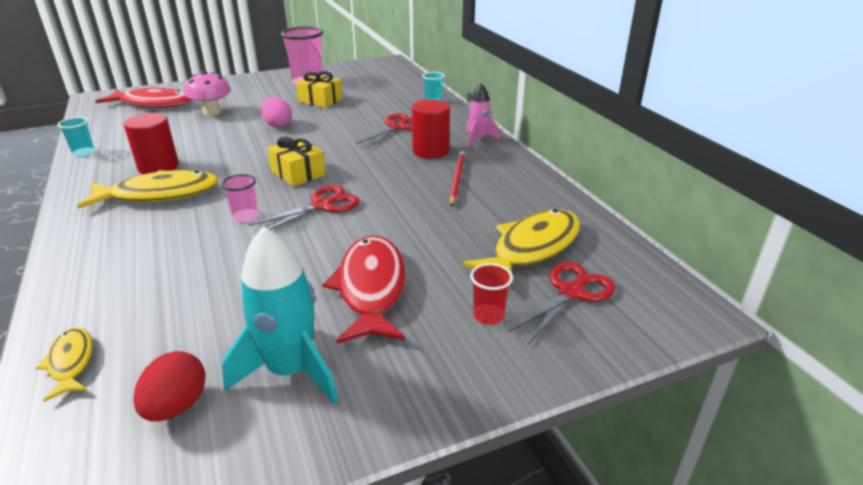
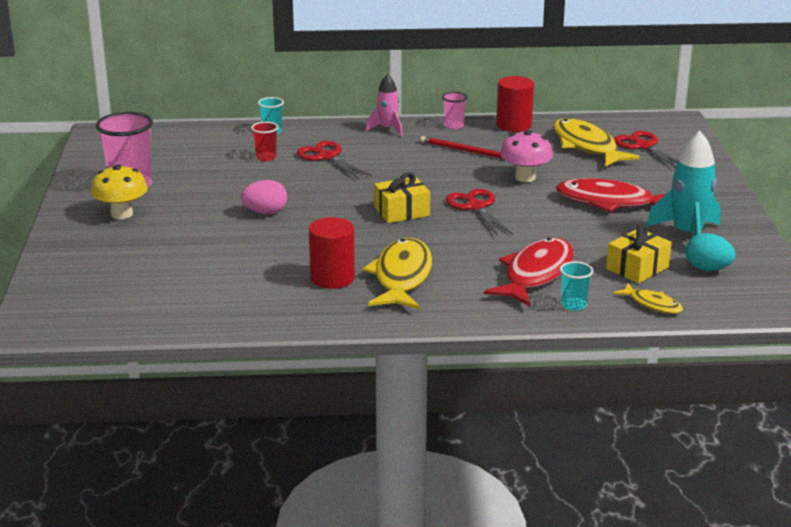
camera: 70 degrees left, 5 degrees down
yellow fish [36,327,93,402] -> yellow fish turned 135 degrees counterclockwise [613,283,683,314]
turquoise cup [57,117,95,157] -> turquoise cup moved to [560,261,593,311]
red fish [95,88,191,108] -> red fish moved to [484,238,574,306]
red egg [133,351,206,421] -> turquoise egg [685,233,736,271]
pink mushroom [185,71,231,116] -> pink mushroom moved to [500,130,553,182]
pink cup [221,174,258,222] -> pink cup moved to [442,92,468,129]
yellow gift [296,71,343,108] -> yellow gift moved to [606,225,672,283]
red cylinder [412,99,450,159] -> red cylinder moved to [496,76,534,132]
red cup [470,263,513,325] -> red cup moved to [251,122,278,161]
none -> yellow mushroom [91,165,148,219]

